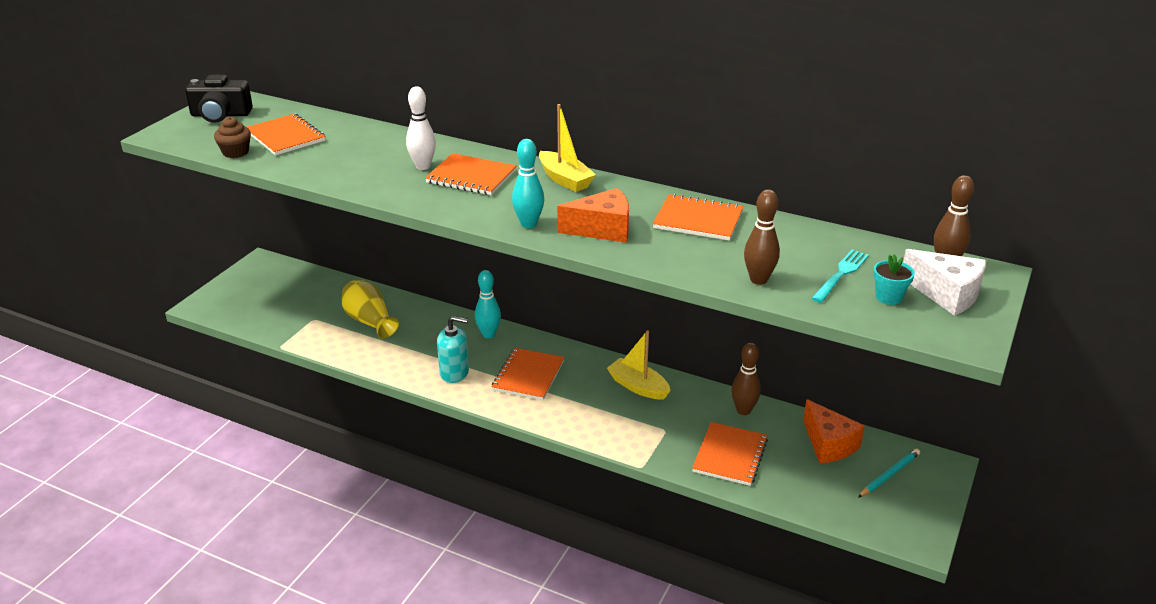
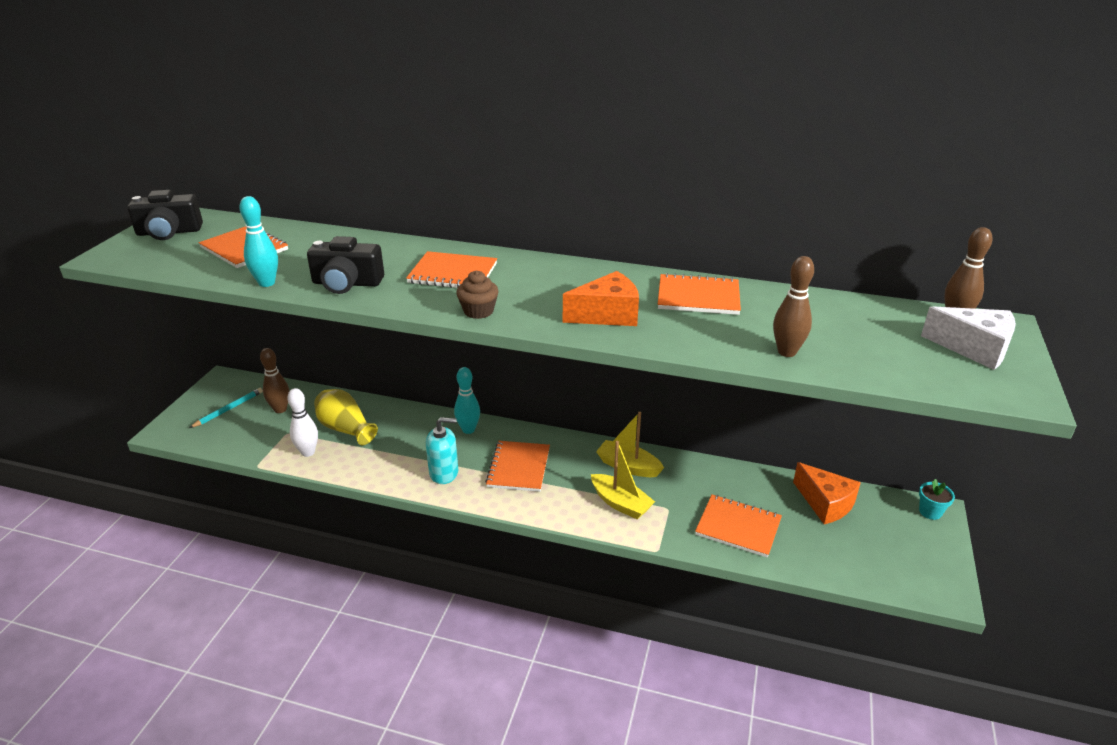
camera: 10 degrees left, 0 degrees up
brown cupcake [214,117,251,158] -> brown cupcake moved to [456,271,499,319]
white bowling pin [406,86,436,170] -> white bowling pin moved to [287,388,318,457]
turquoise bowling pin [512,139,544,228] -> turquoise bowling pin moved to [239,196,278,287]
yellow boat [539,104,596,192] -> yellow boat moved to [591,441,655,519]
orange notebook [692,422,768,486] -> orange notebook turned 75 degrees counterclockwise [695,494,782,558]
brown bowling pin [731,342,761,415] -> brown bowling pin moved to [260,348,289,413]
turquoise fork [812,249,869,303] -> none
turquoise pencil [858,448,920,498] -> turquoise pencil moved to [189,388,263,428]
turquoise flower pot [873,254,915,305] -> turquoise flower pot moved to [919,479,955,520]
none -> black camera [307,236,384,294]

